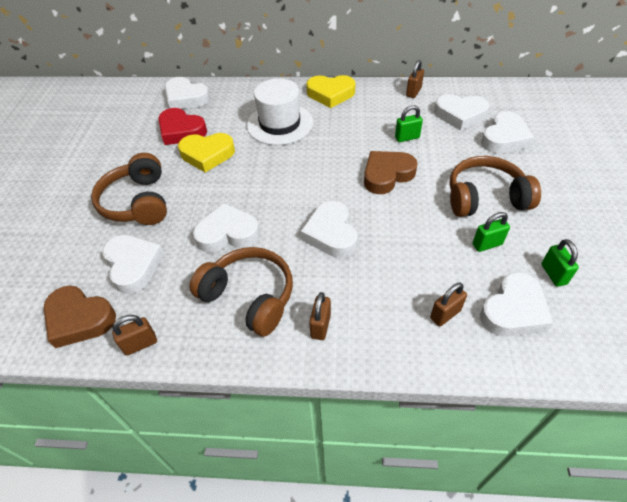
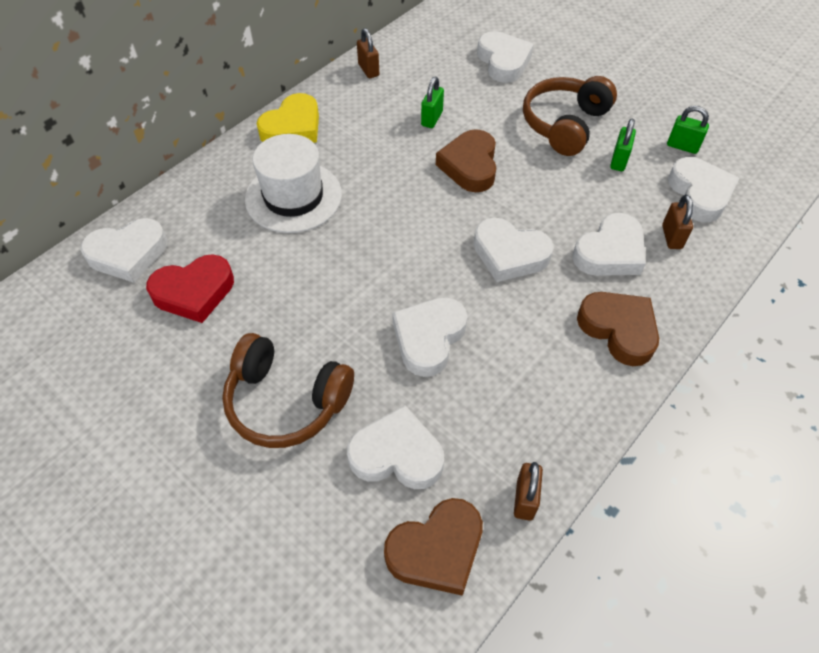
camera: 55 degrees left, 5 degrees up
yellow heart [178,133,235,173] -> none
brown headphones [189,247,293,337] -> none
brown padlock [309,292,331,340] -> brown heart [577,292,659,366]
white heart [434,94,490,131] -> white heart moved to [572,213,646,276]

